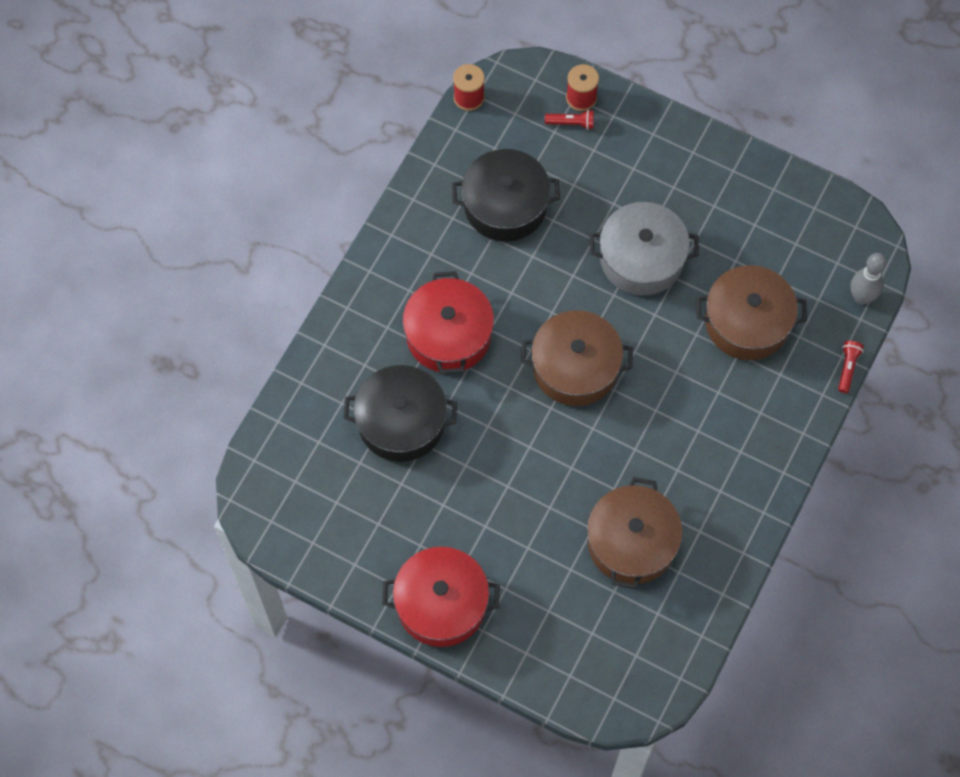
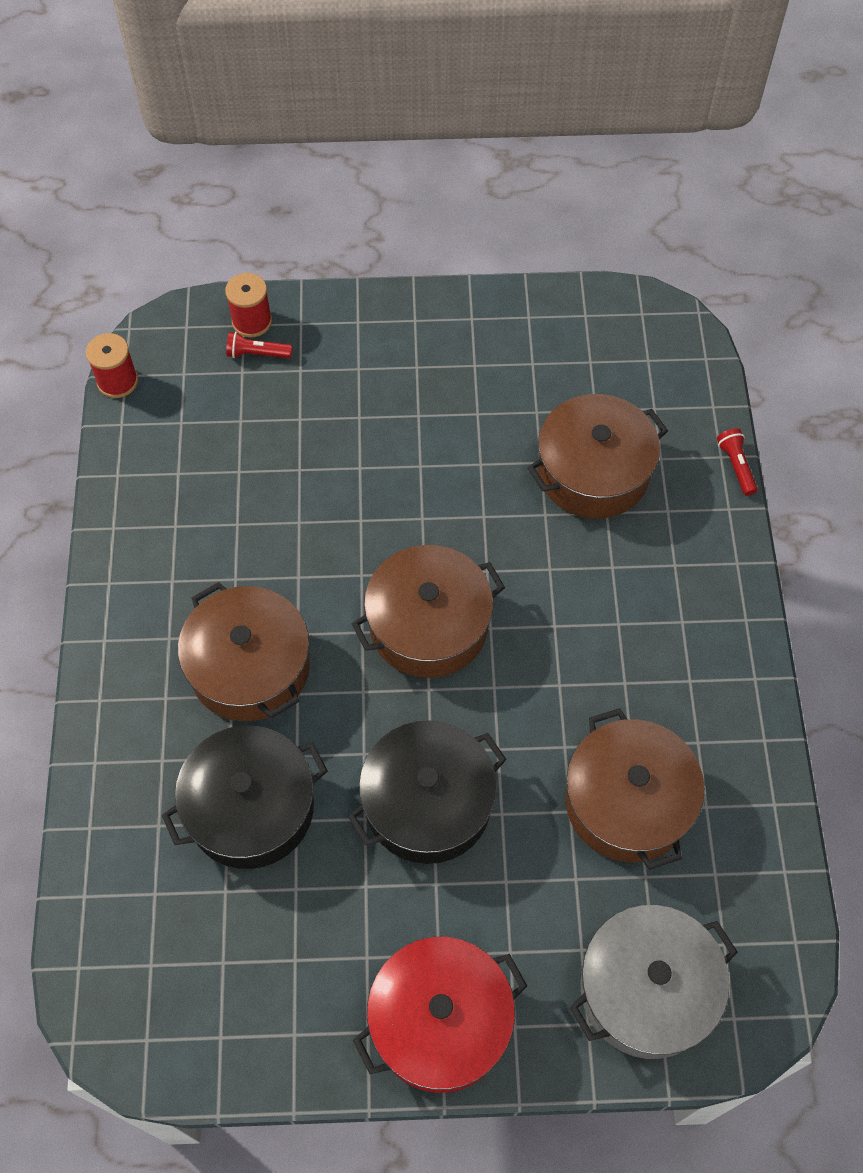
camera: 30 degrees left, 5 degrees down
red pot [403,271,494,374] -> brown pot [178,582,310,722]
black pot [452,149,560,242] -> black pot moved to [348,720,507,864]
red flashlight [545,110,594,130] -> red flashlight turned 150 degrees counterclockwise [226,332,292,358]
grey pot [590,202,699,296] -> grey pot moved to [570,905,737,1059]
grey bowling pin [850,253,887,305] -> none

